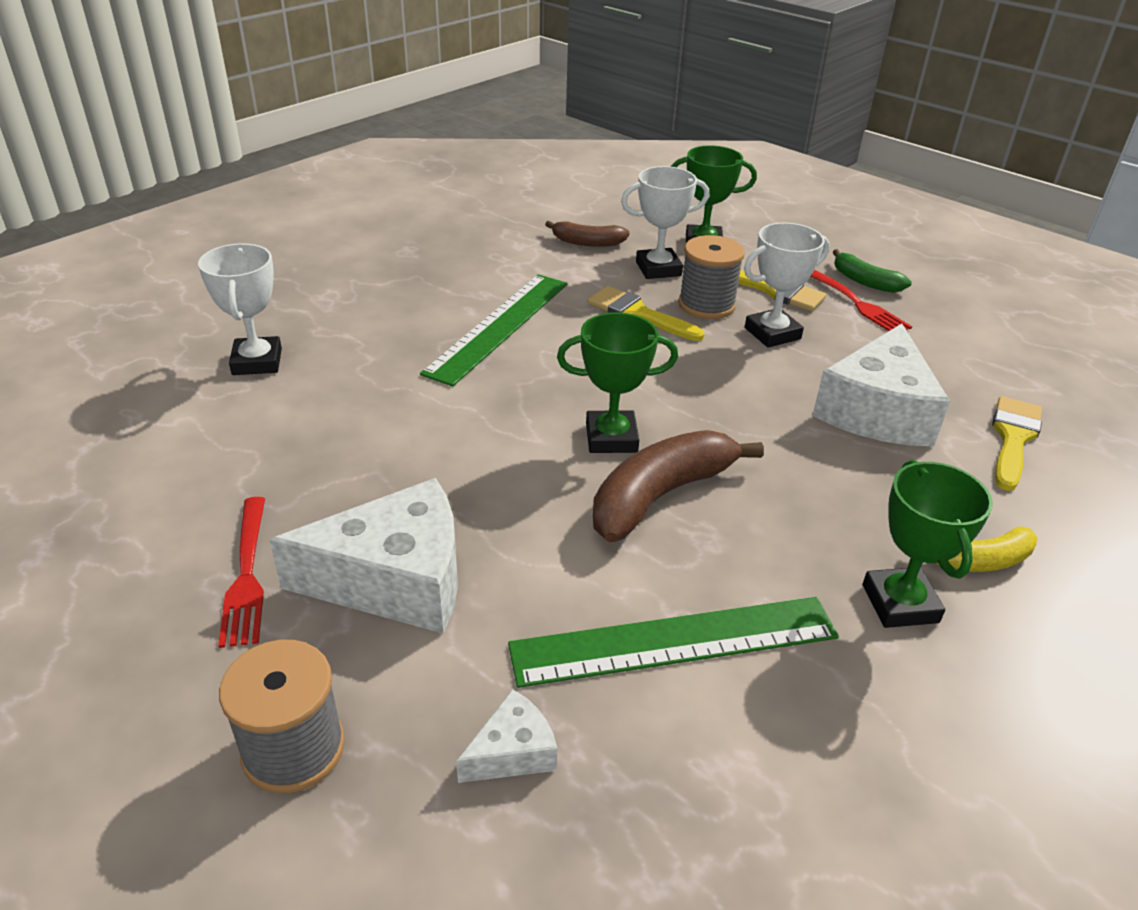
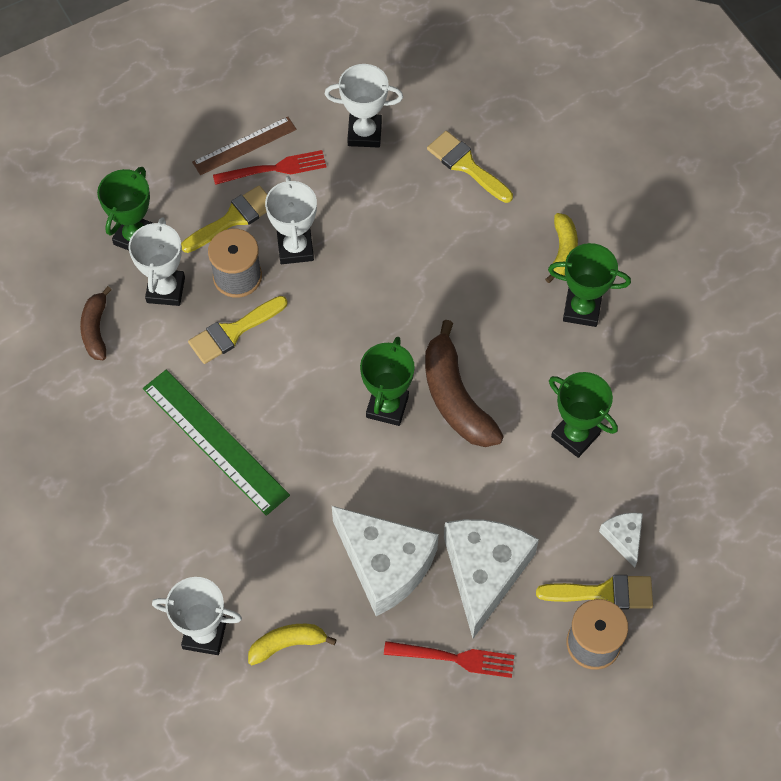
camera: 70 degrees left, 25 degrees up
green ruler [508,597,839,688] -> green trophy [549,372,618,458]
brown banana [545,221,630,247] -> brown banana turned 150 degrees clockwise [80,286,112,360]
white cheese [812,323,950,447] -> white cheese moved to [332,506,439,616]
green banana [833,249,912,293] -> brown ruler [192,117,296,175]
none -> yellow banana [248,624,337,665]
none -> white trophy [325,64,403,147]
none -> yellow brush [536,575,653,610]

